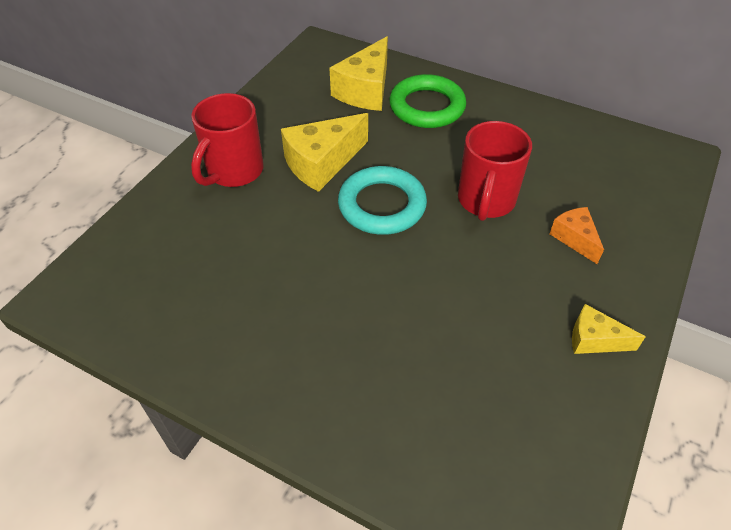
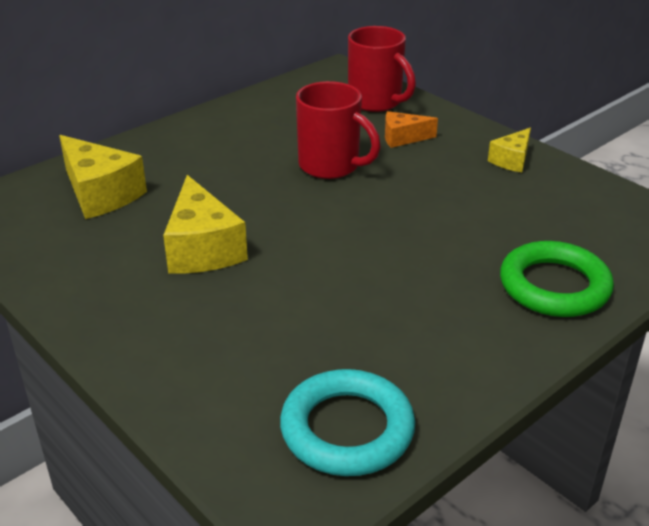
camera: 70 degrees left, 15 degrees down
red mug [191,93,264,187] -> red mug moved to [348,26,416,112]
turquoise ring [338,166,427,235] -> turquoise ring moved to [280,369,415,476]
green ring [390,74,466,128] -> green ring moved to [500,241,614,317]

